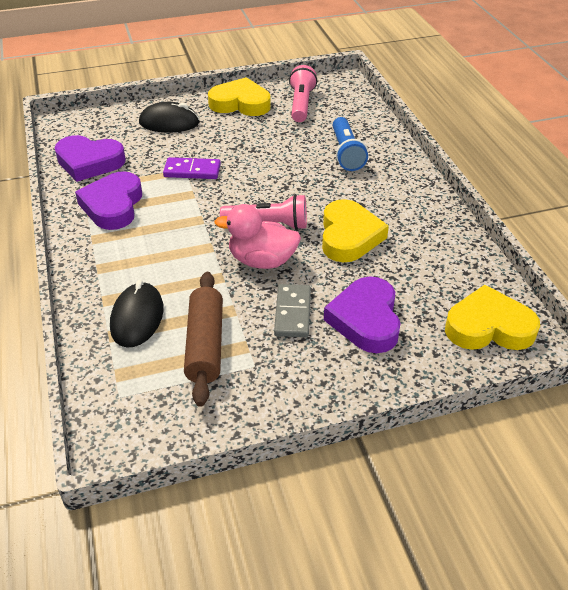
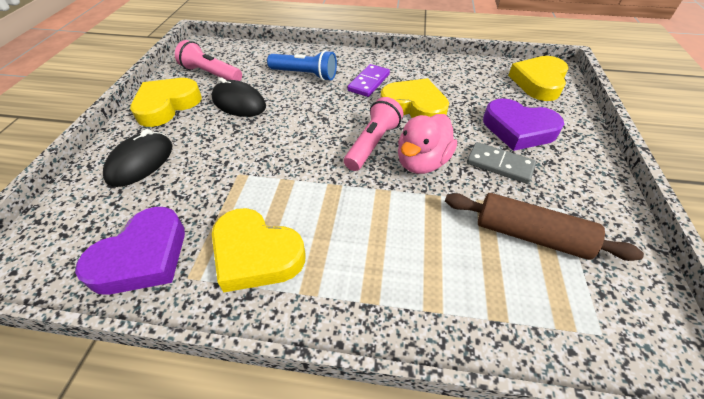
camera: 65 degrees left, 5 degrees up
purple heart [75,171,142,230] -> yellow heart [212,208,306,292]
black mouse [110,280,164,348] -> black mouse moved to [211,78,266,117]
purple domino [163,157,221,179] -> purple domino moved to [347,64,390,97]

